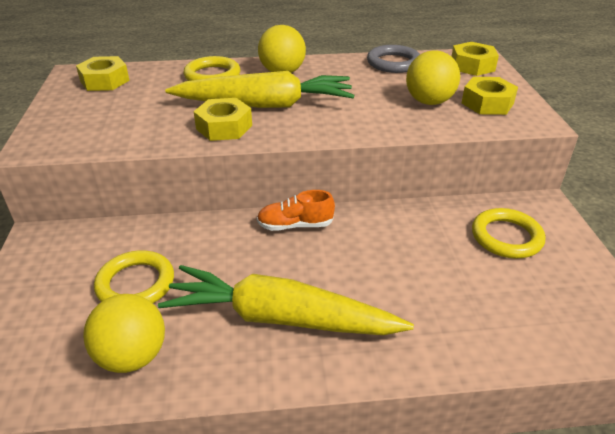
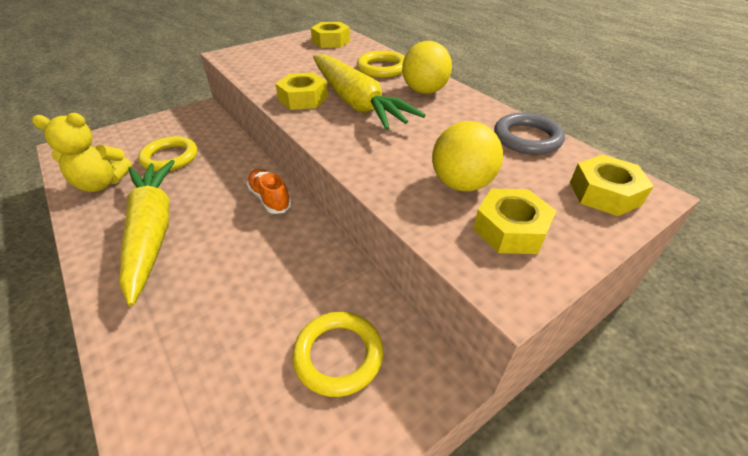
camera: 60 degrees right, 5 degrees up
yellow ball [83,294,165,373] -> yellow teddy bear [32,113,132,192]

